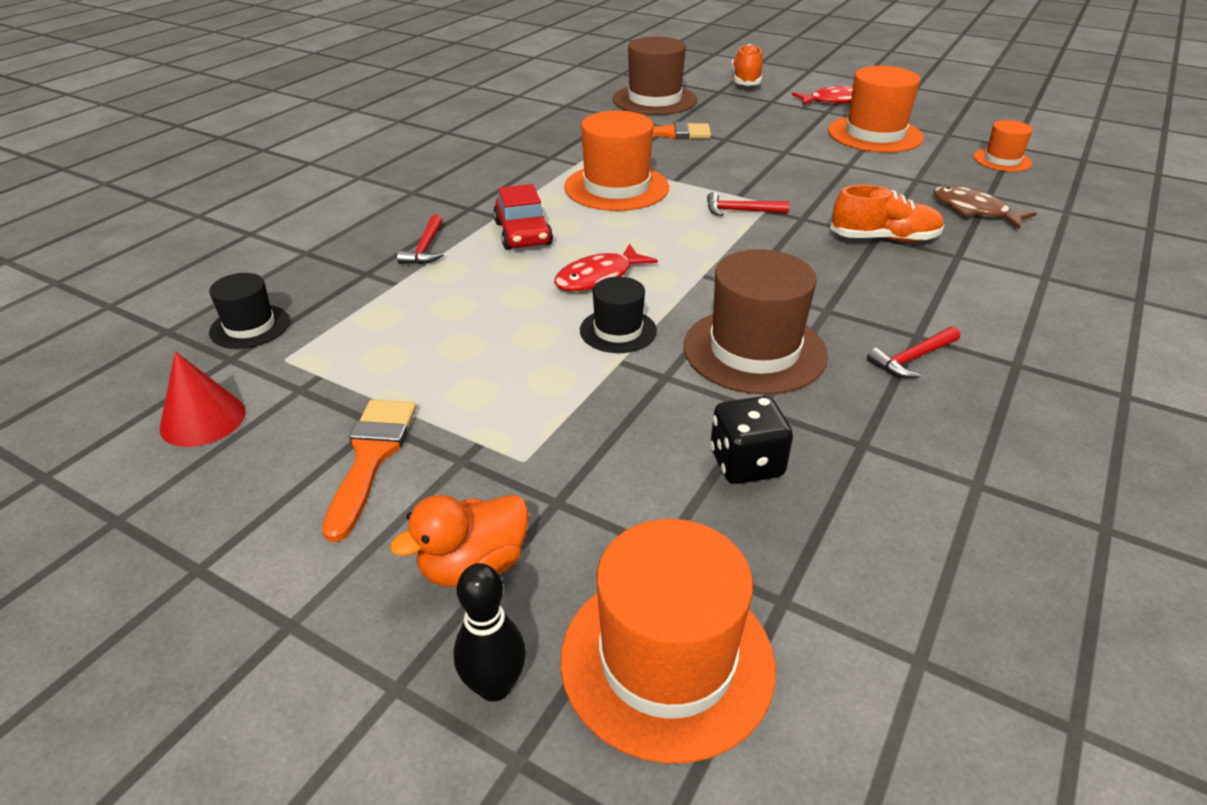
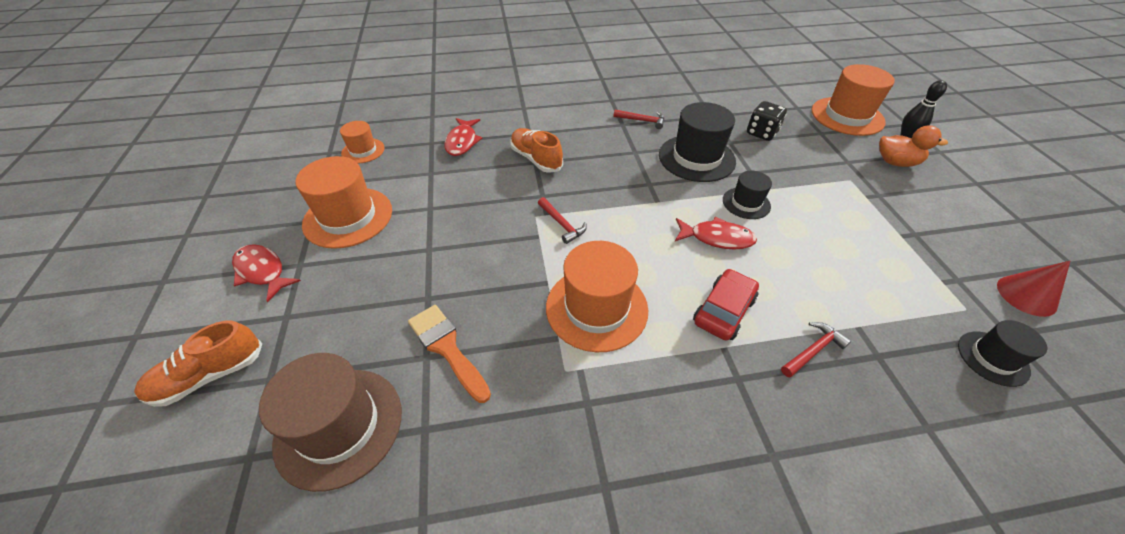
camera: 130 degrees left, 10 degrees up
orange brush [322,400,417,542] -> none
brown hat [683,249,828,395] -> black hat [659,102,736,182]
brown fish [933,185,1037,229] -> red fish [444,118,482,156]

